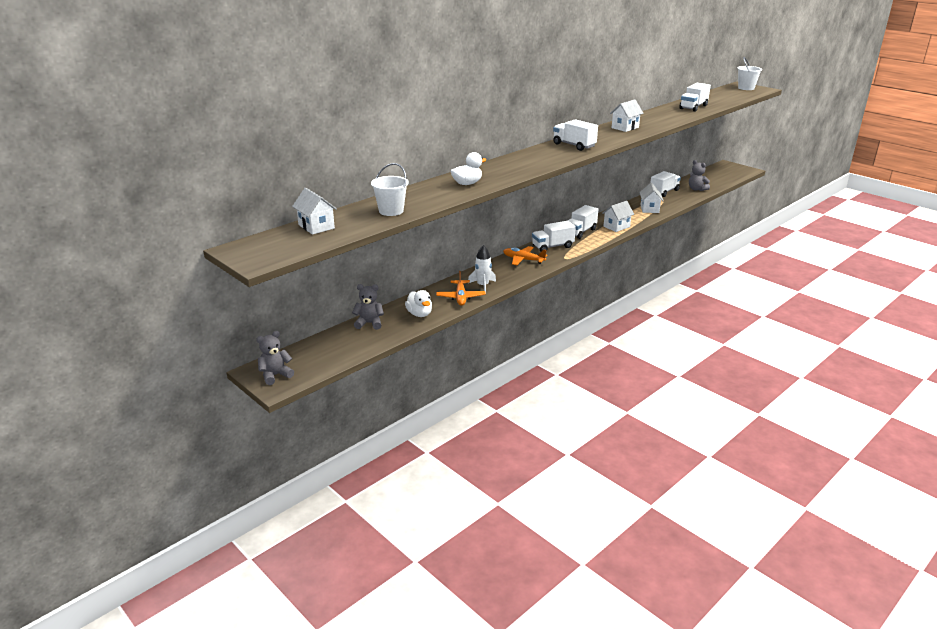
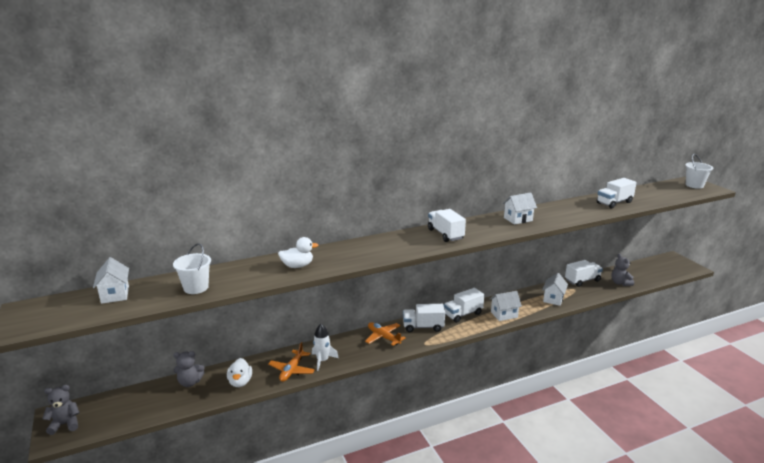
camera: 20 degrees right, 5 degrees down
grey teddy bear [352,284,384,330] -> grey teddy bear turned 150 degrees clockwise [173,351,205,387]

